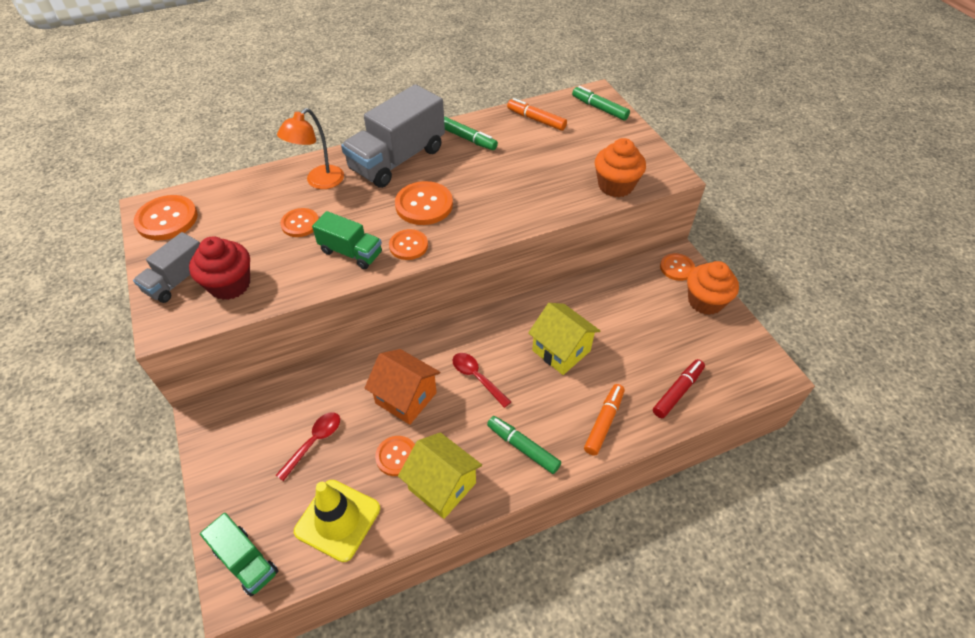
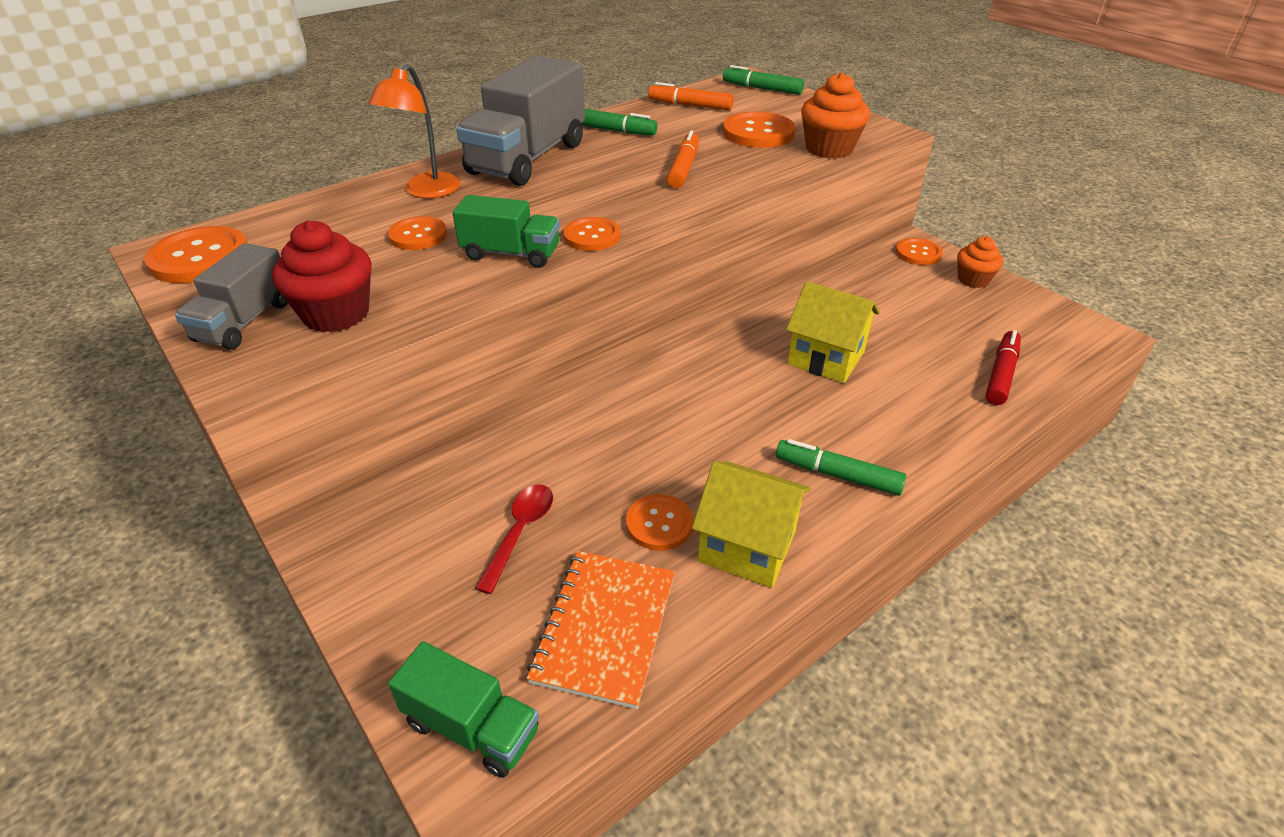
camera: 15 degrees left, 10 degrees down
yellow traffic cone [294,480,380,562] -> orange notebook [527,551,675,709]
orange house [365,349,440,425] -> none
orange button [395,181,453,225] -> orange button moved to [723,111,795,148]
red spoon [453,353,511,408] -> none
orange marker [584,384,625,456] -> orange marker moved to [667,130,699,188]
orange cupcake [687,261,739,315] -> orange cupcake [957,236,1003,288], size x0.66

